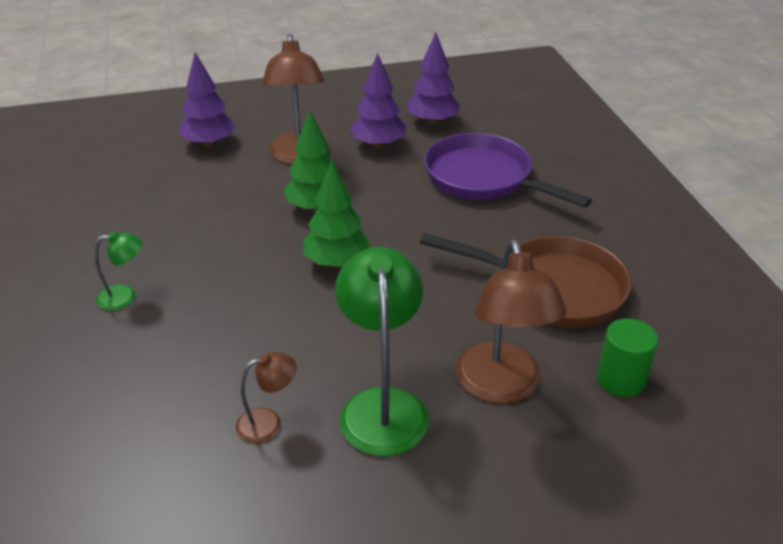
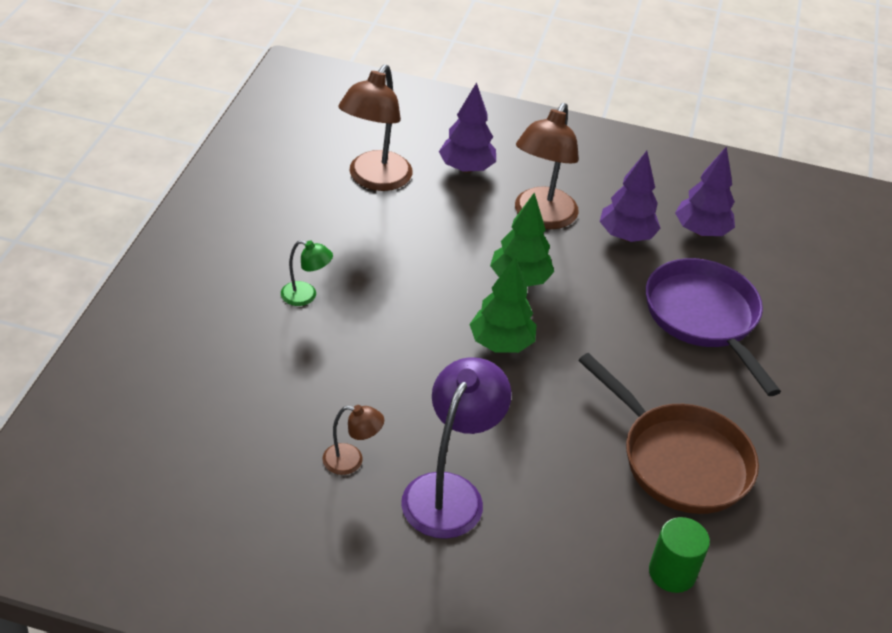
camera: 25 degrees right, 5 degrees up
green lamp [335,247,429,456] -> purple lamp [401,357,512,539]
brown lamp [456,239,567,403] -> brown lamp moved to [338,64,413,191]

